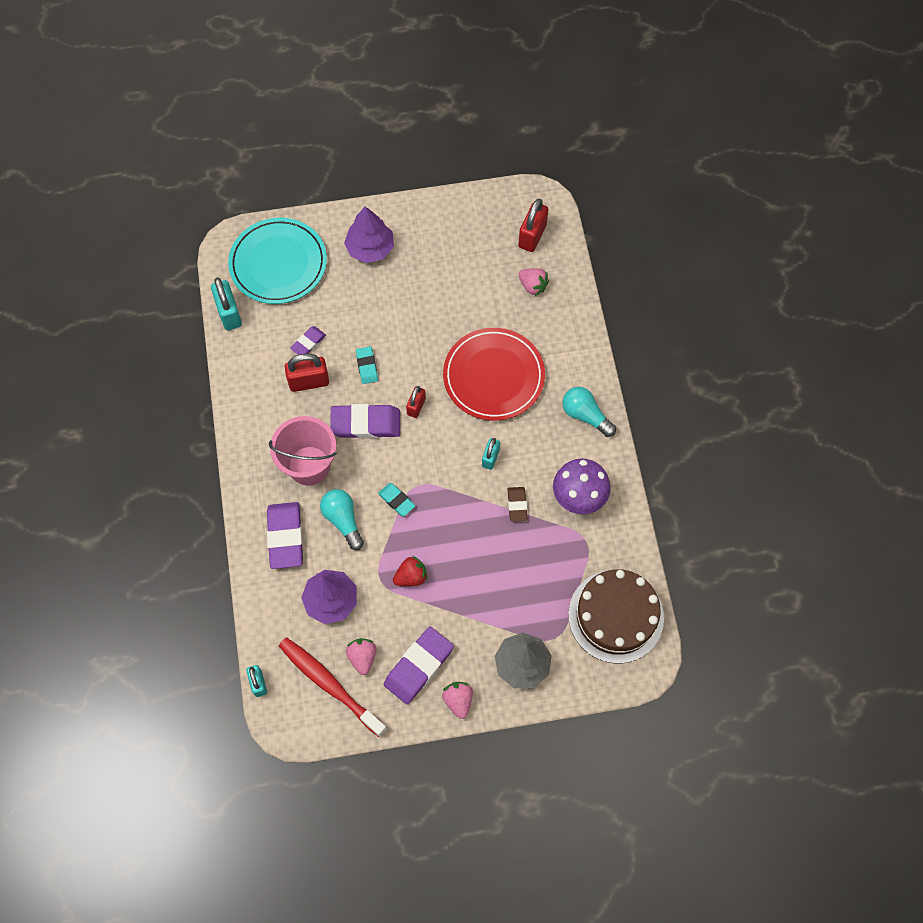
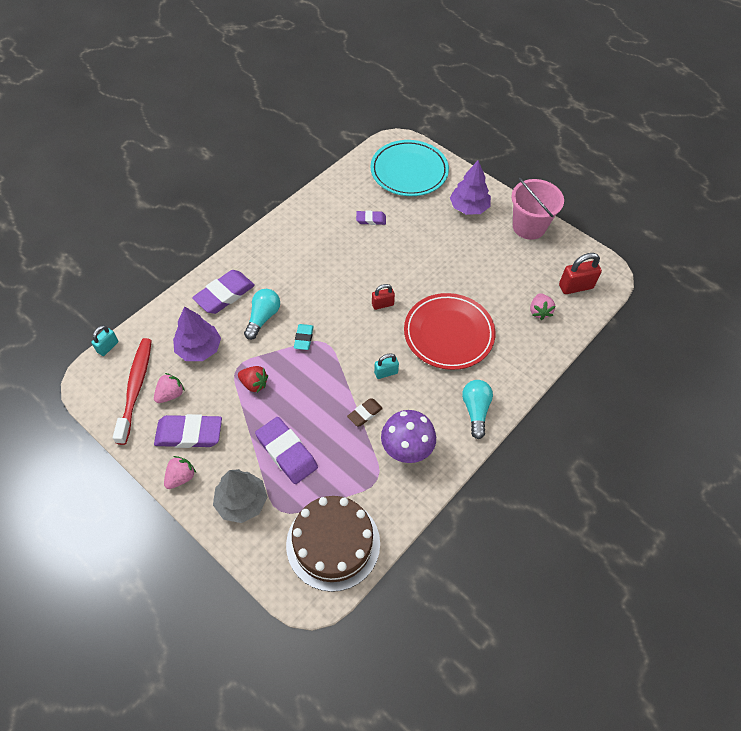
camera: 50 degrees right, 10 degrees down
turquoise padlock [211,278,242,330] -> none
pink bucket [269,416,337,486] -> pink bucket moved to [511,178,564,240]
red padlock [285,353,329,392] -> none
purple eraser [330,404,400,439] -> purple eraser moved to [255,417,318,484]
turquoise eraser [356,346,378,384] -> none

